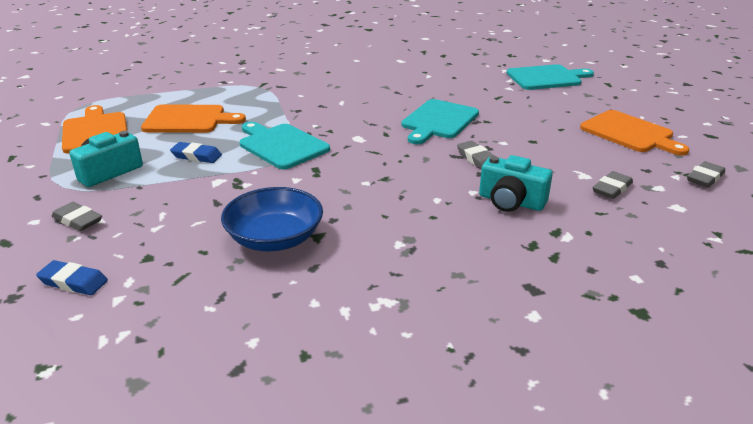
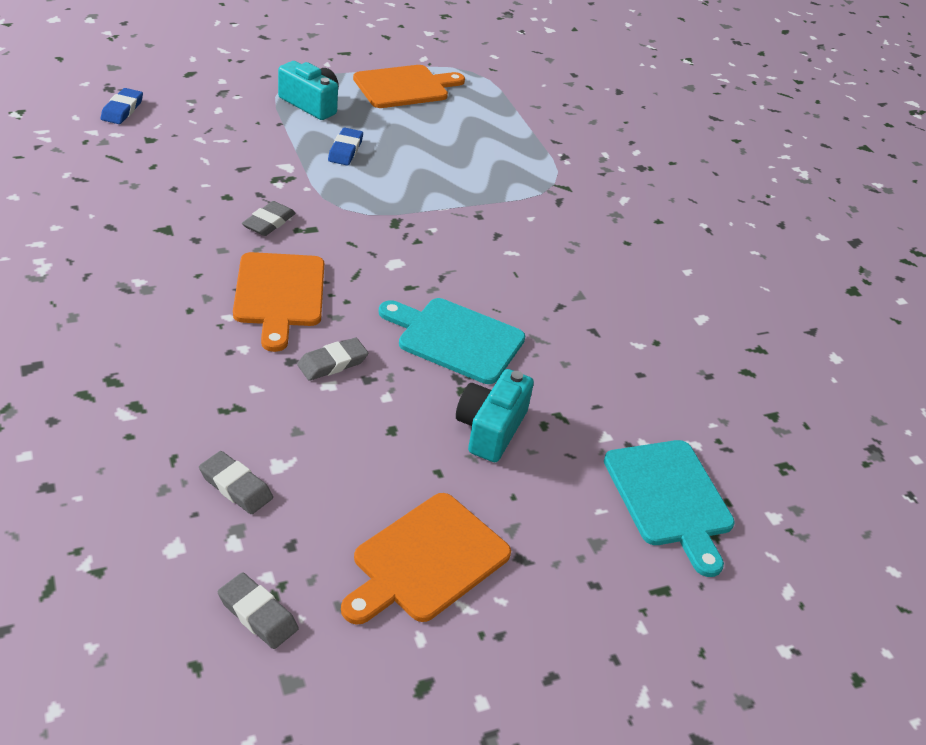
camera: 80 degrees right, 10 degrees up
grey eraser [52,202,102,231] -> grey eraser moved to [242,201,296,236]
orange cutting board [141,104,246,133] -> orange cutting board moved to [233,252,324,352]
blue bowl [221,187,323,251] -> none
turquoise cutting board [239,122,330,170] -> none
turquoise camera [479,155,553,212] -> turquoise camera moved to [456,369,534,462]

